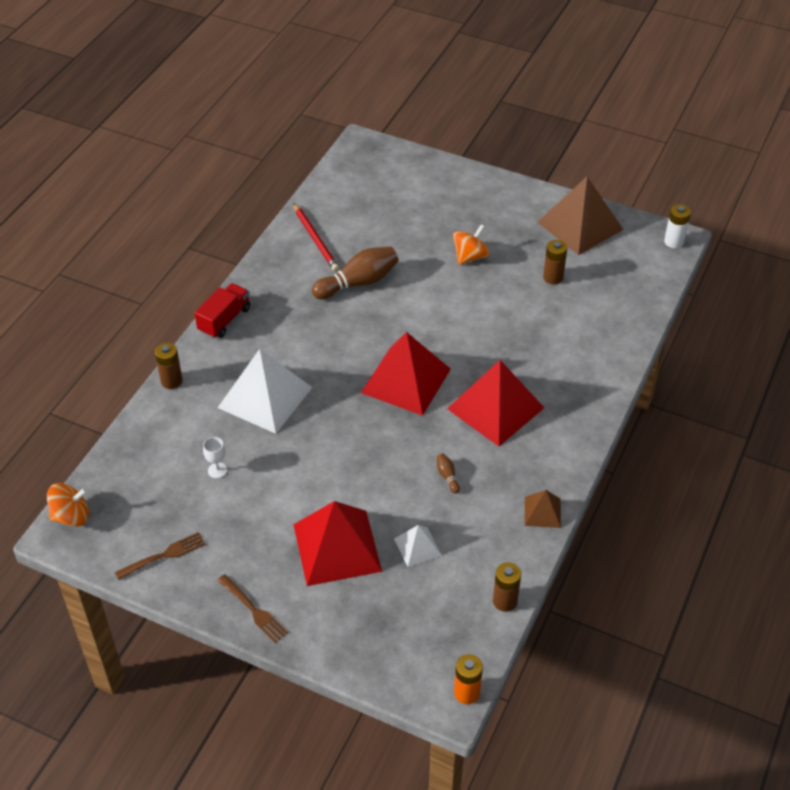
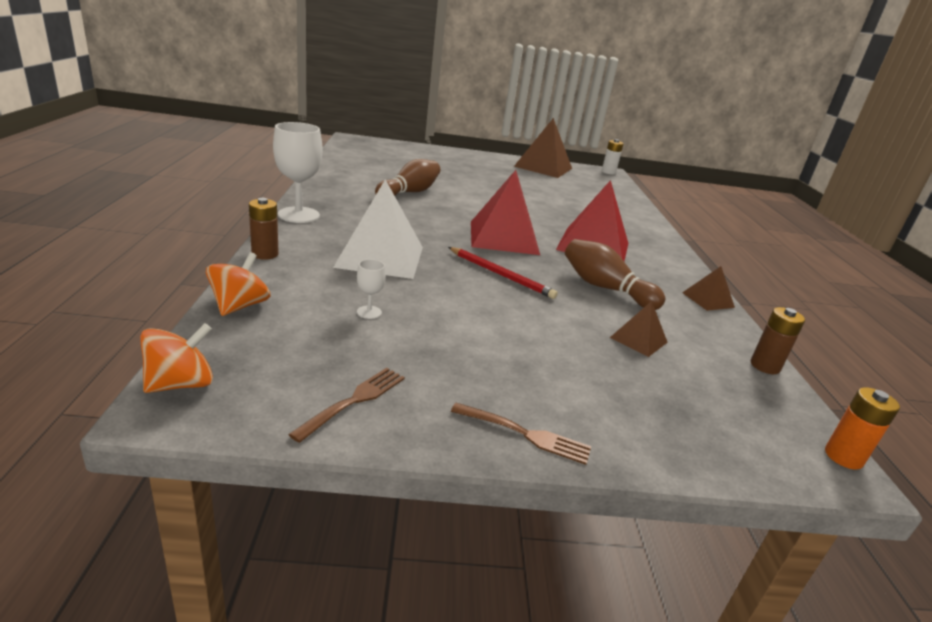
camera: 30 degrees left, 20 degrees down
red truck [195,283,250,338] -> white goblet [273,122,322,223]
red pyramid [293,501,382,586] -> none
red pencil [294,204,339,271] -> red pencil moved to [448,247,558,299]
white pyramid [394,525,442,567] -> brown pyramid [610,301,668,357]
brown bowling pin [437,454,460,494] -> brown bowling pin [565,239,665,310], size x2.35
orange spinning top [453,225,490,265] -> orange spinning top moved to [206,252,270,316]
brown battery [543,240,567,284] -> none

